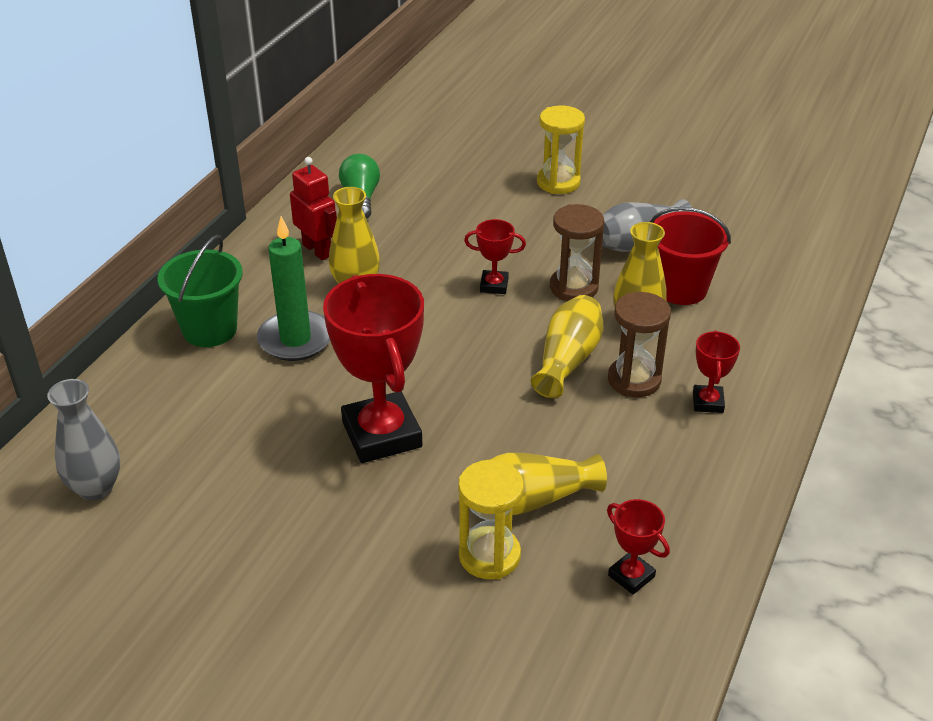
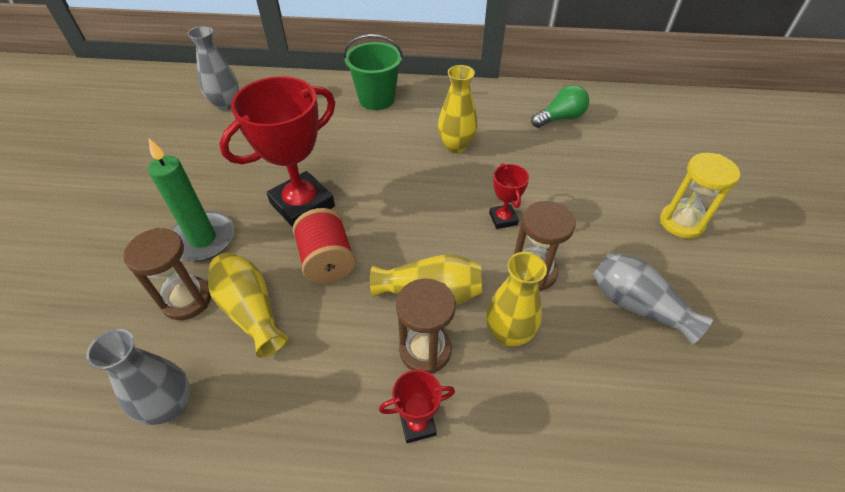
camera: 70 degrees right, 10 degrees up
green candle [257,216,330,361] -> green candle moved to [148,138,234,262]
red robot [290,157,337,260] -> none
yellow hourglass [458,460,524,580] -> brown hourglass [123,228,211,320]
red trophy [607,499,670,595] -> grey vase [86,329,190,425]
red bucket [650,207,731,305] -> none
none -> red spool [293,208,355,284]

